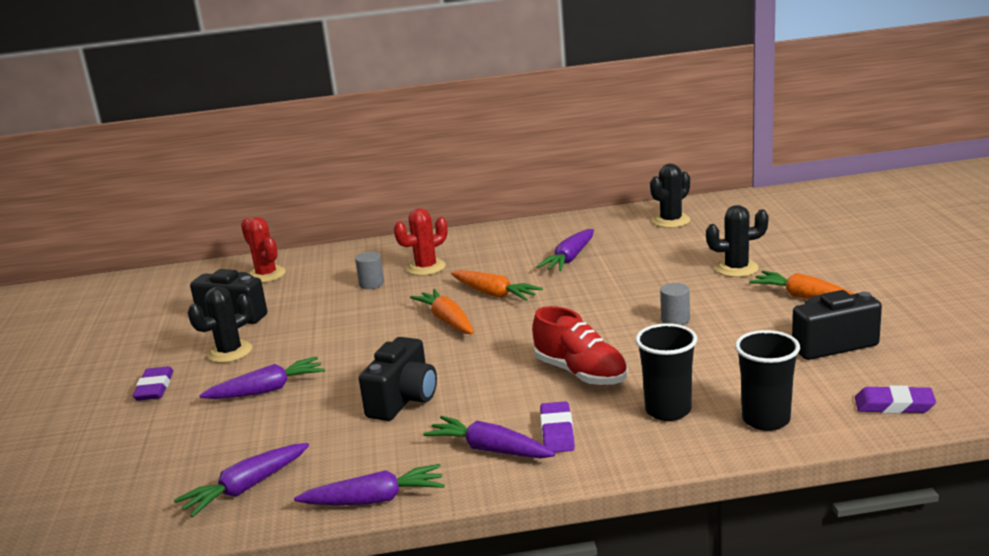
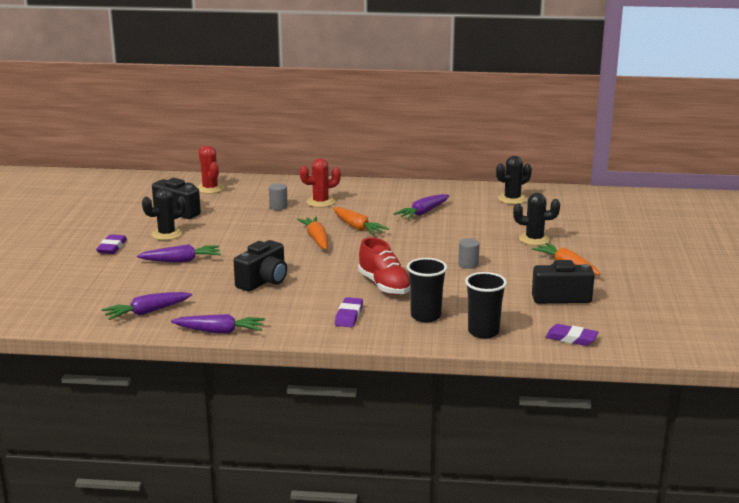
camera: 10 degrees right, 0 degrees up
purple carrot [423,416,555,459] -> none

